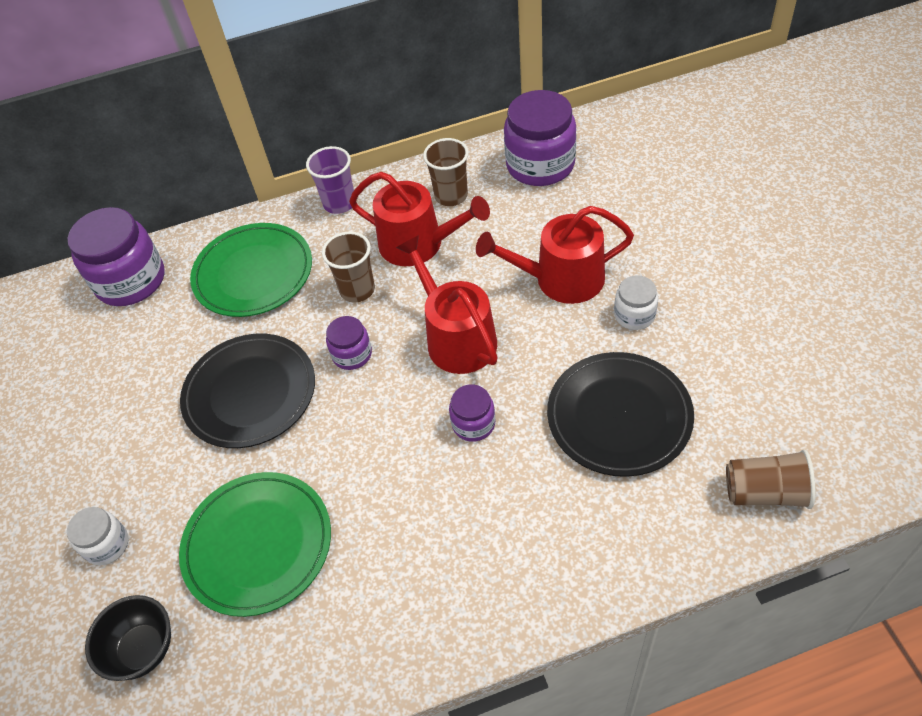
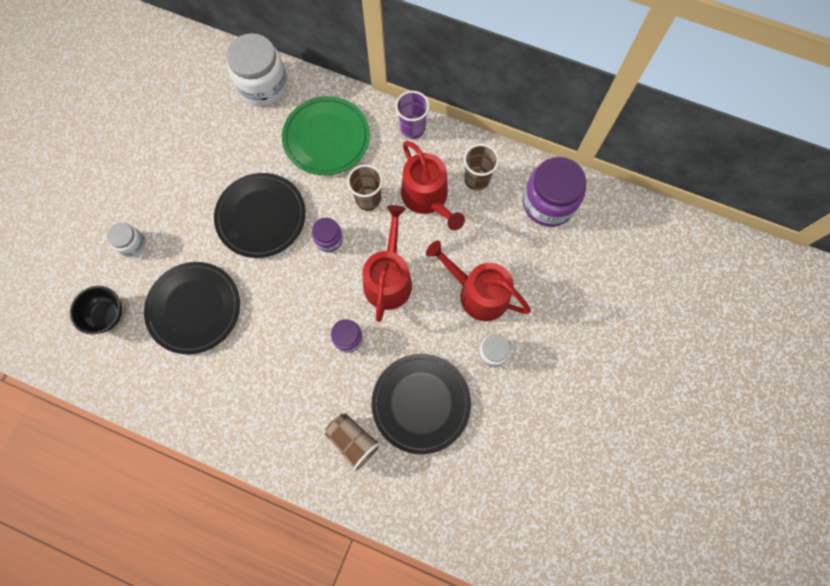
camera: 35 degrees right, 20 degrees up
purple jar [68,207,165,306] -> white jar [226,33,288,106]
green plate [179,472,331,617] -> black plate [144,262,240,354]
brown cup [726,450,815,509] -> brown cup moved to [325,413,382,472]

